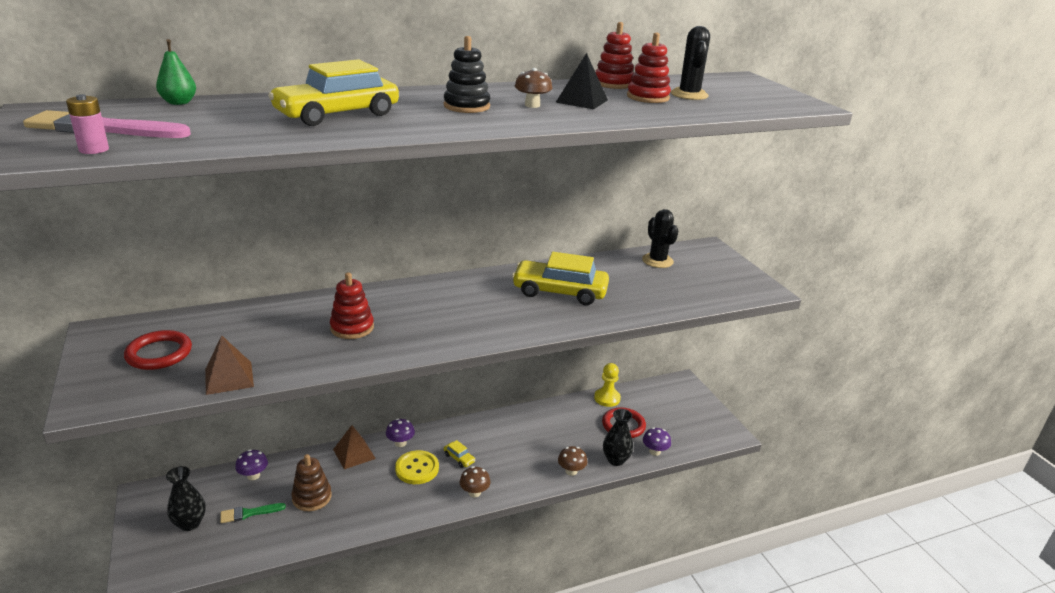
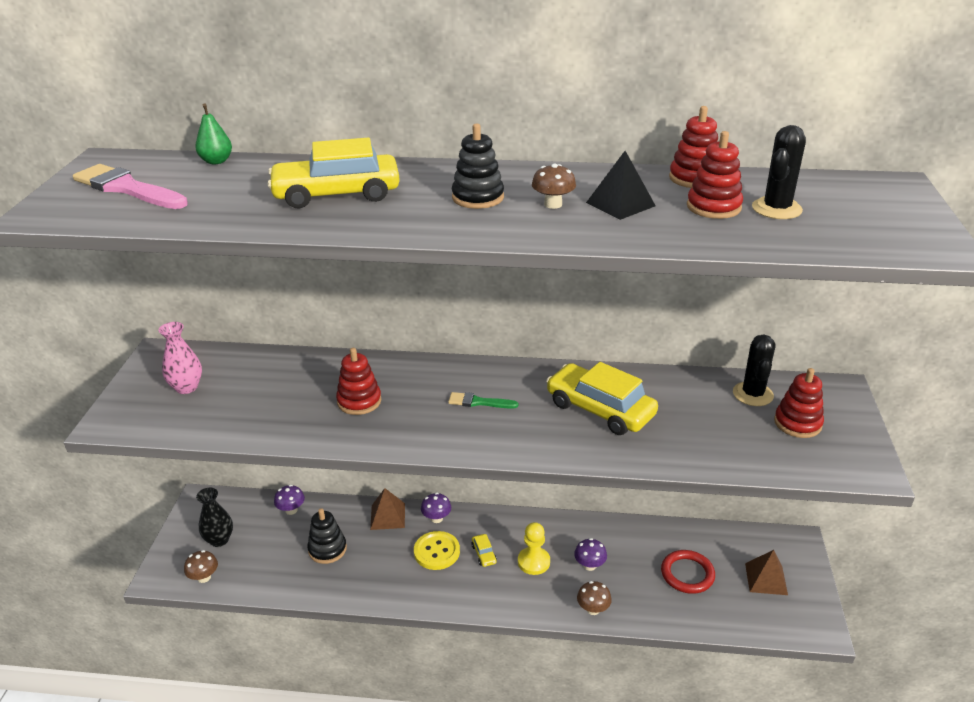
camera: 30 degrees right, 5 degrees up
pink battery [66,94,109,154] -> none
red ring [124,330,192,370] -> pink vase [158,322,202,394]
brown pyramid [205,335,254,395] -> brown pyramid moved to [745,550,788,595]
green brush [220,503,286,523] -> green brush moved to [448,392,518,409]
brown stacking toy [291,454,332,511] -> black stacking toy [307,508,347,564]
brown mushroom [459,466,491,498] -> brown mushroom moved to [184,550,218,583]
yellow pawn [594,363,621,407] -> yellow pawn moved to [518,522,550,575]
black vase [603,409,633,466] -> none
purple mushroom [643,427,671,456] -> purple mushroom moved to [574,538,607,571]
none -> red stacking toy [774,368,824,438]

